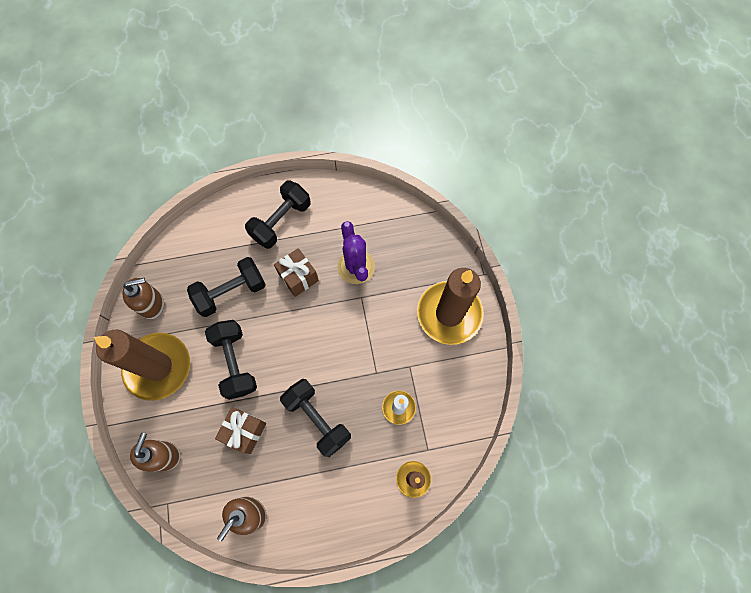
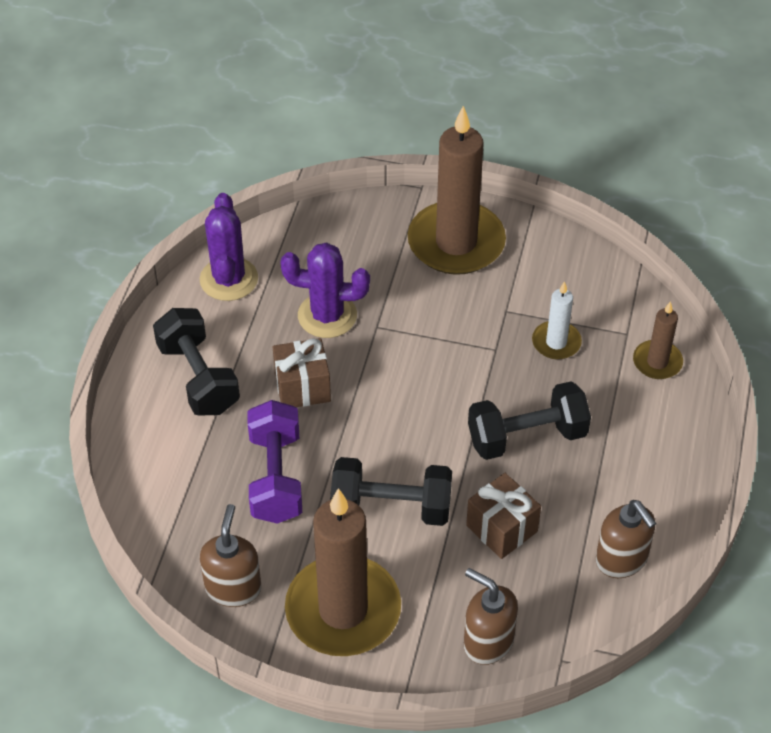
camera: 65 degrees left, 20 degrees down
black dumbbell [187,257,266,317] -> purple dumbbell [247,400,302,524]
none -> purple cactus [200,193,258,301]

